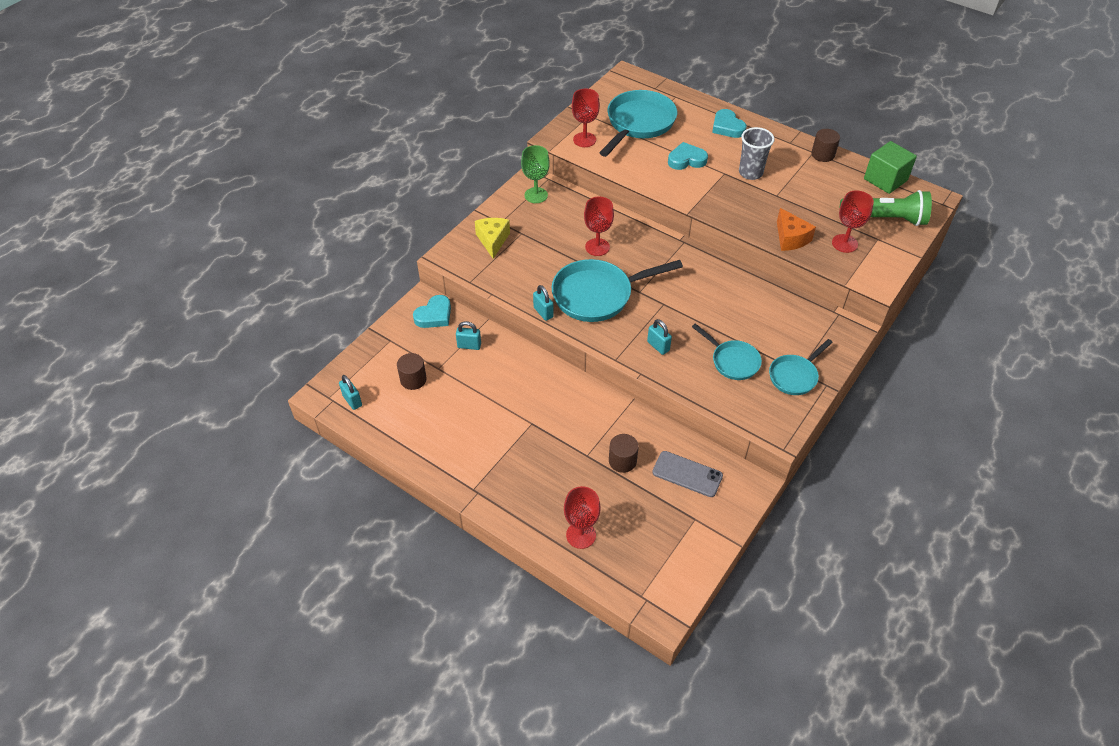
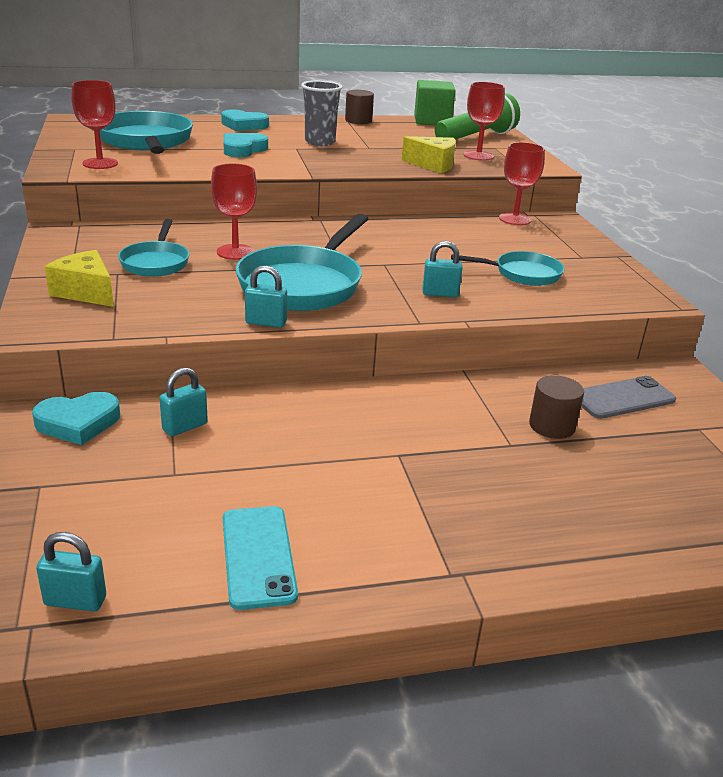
camera: 50 degrees left, 20 degrees down
brown cylinder [397,353,427,390] -> none
turquoise heart [413,295,451,328] -> turquoise heart turned 75 degrees clockwise [32,392,120,445]
green goblet [521,145,550,203] -> none
red goblet [564,486,601,549] -> red goblet moved to [499,142,545,225]
turquoise pan [769,339,833,395] -> turquoise pan moved to [118,219,189,277]
orange cheese [777,208,816,251] -> yellow cheese [402,136,456,173]
none -> turquoise phone [223,506,298,610]

